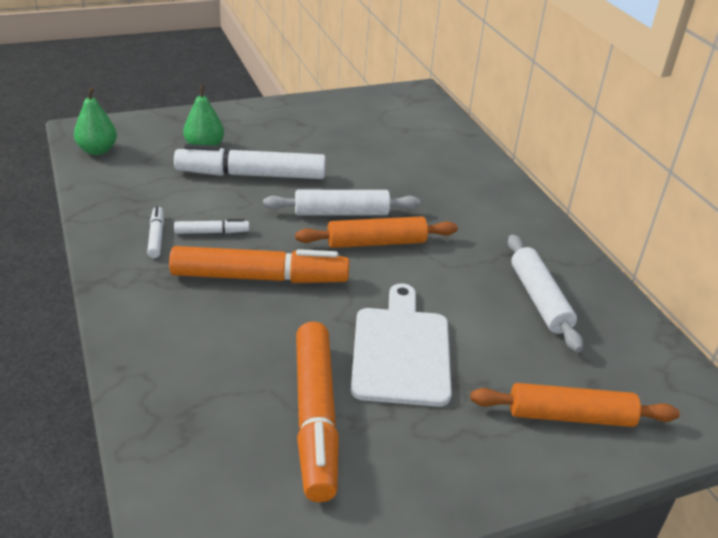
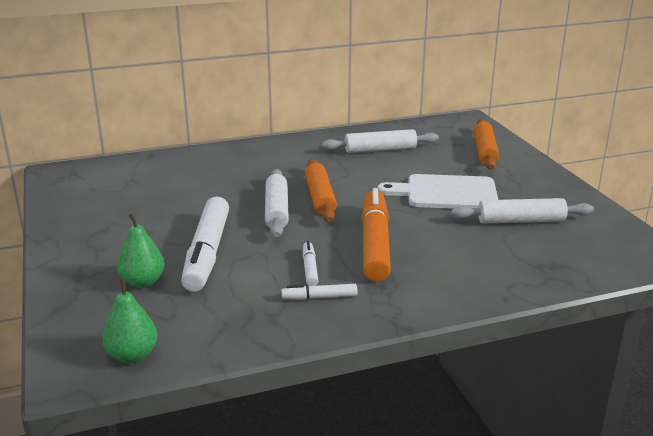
camera: 85 degrees left, 10 degrees down
orange marker [296,322,339,502] -> white rolling pin [451,198,594,224]

